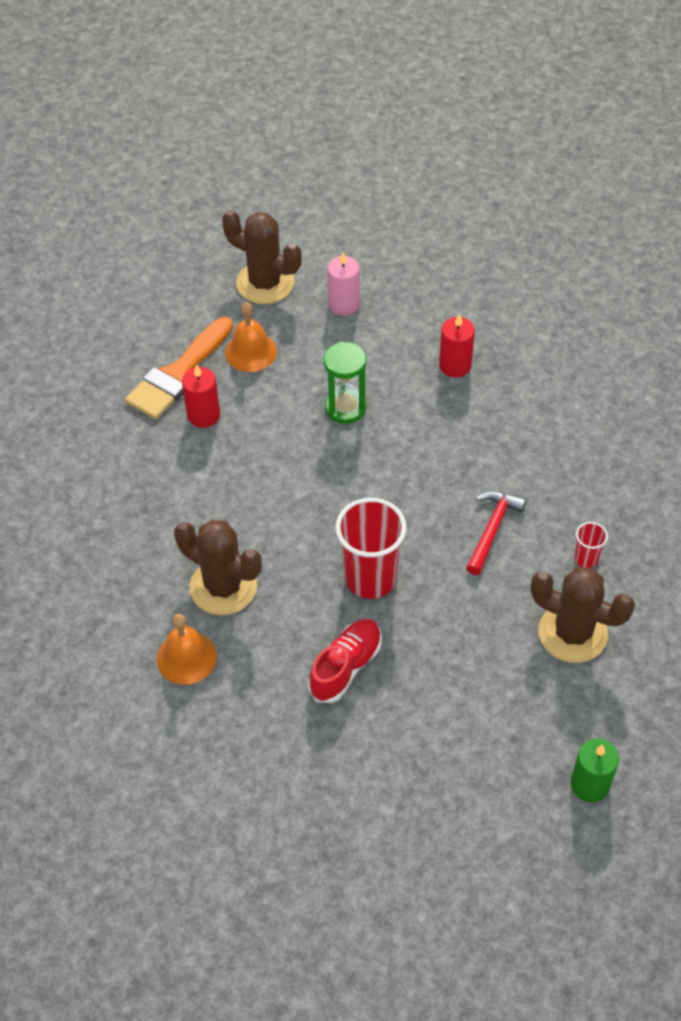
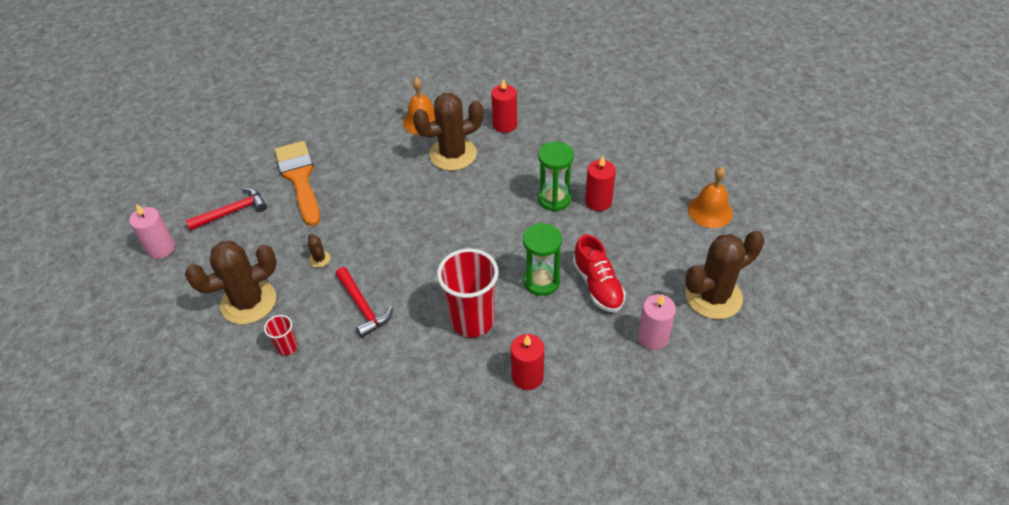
camera: 125 degrees right, 5 degrees down
orange brush [125,317,233,419] -> orange brush moved to [275,141,320,226]
orange bell [225,302,277,372] -> orange bell moved to [688,167,733,228]
red shoe [308,619,382,703] -> red shoe moved to [573,234,626,312]
red cup [335,498,406,599] -> red cup moved to [437,248,499,337]
green candle [571,738,619,802] -> pink candle [129,204,175,259]
none -> red hammer [185,187,267,231]
none -> brown cactus [308,234,330,268]
none -> red candle [491,78,517,133]
none -> green hourglass [538,141,574,211]

